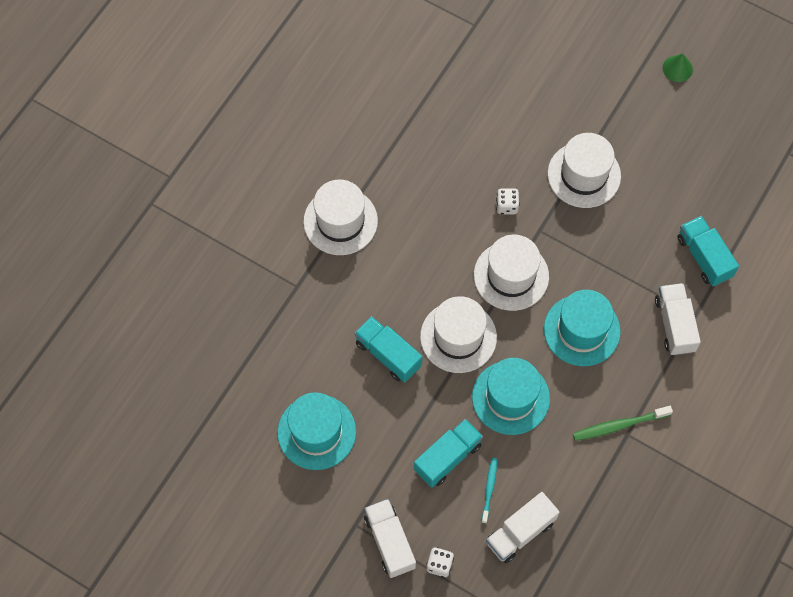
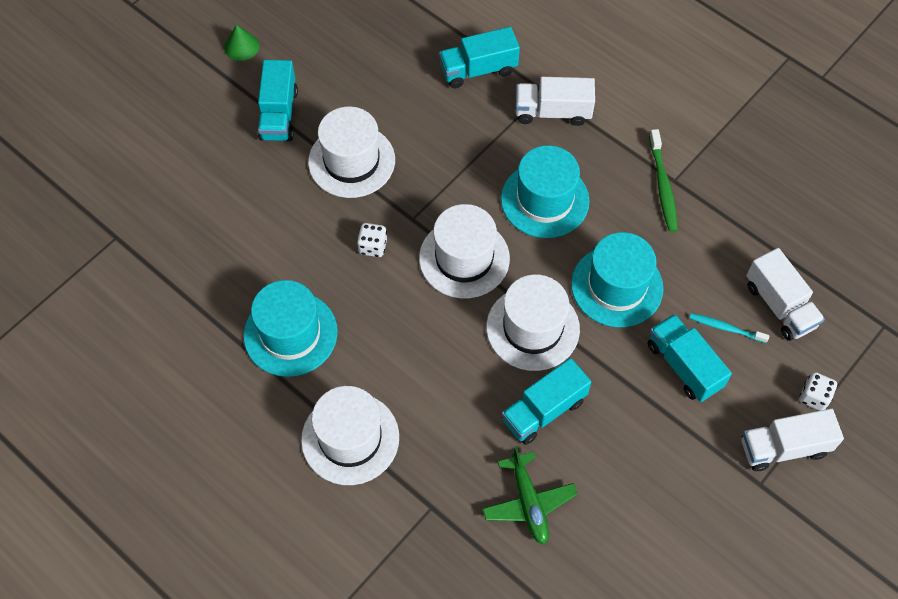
camera: 80 degrees left, 5 degrees down
turquoise hat [278,392,356,470] -> turquoise hat moved to [244,280,338,377]
none -> turquoise truck [258,60,298,141]
none -> green plane [482,446,577,544]

